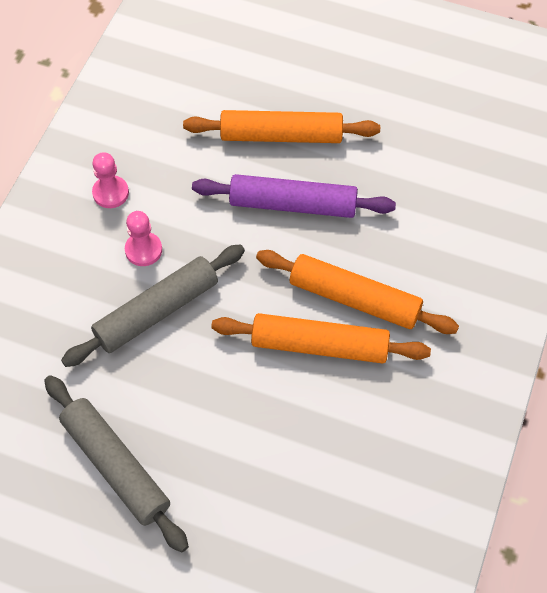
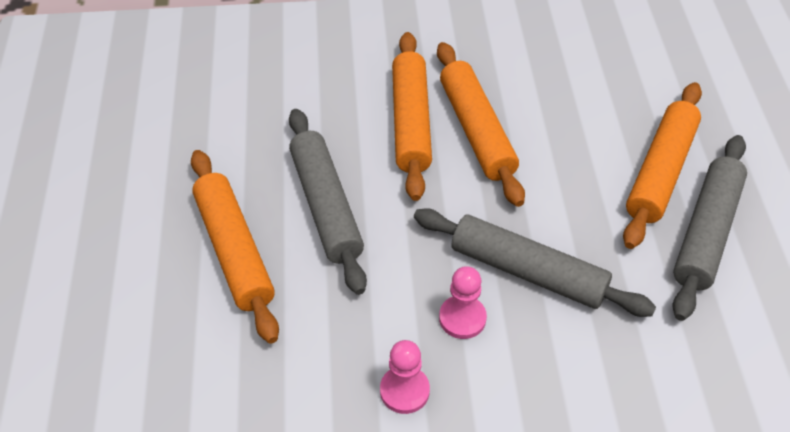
camera: 115 degrees left, 10 degrees down
purple rolling pin [192,174,396,218] -> grey rolling pin [289,109,367,295]
none -> orange rolling pin [623,82,702,249]

